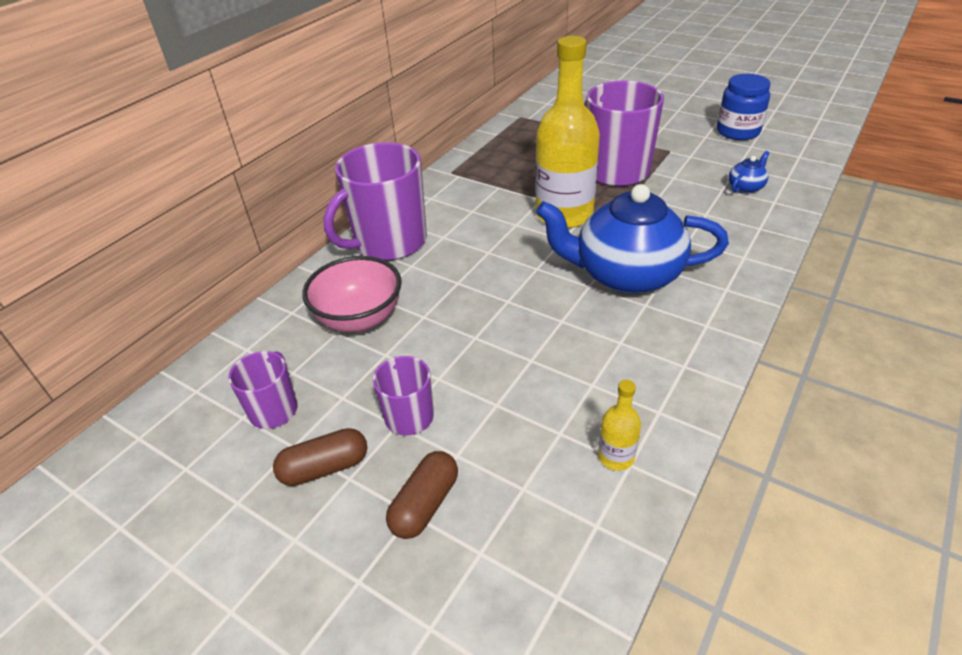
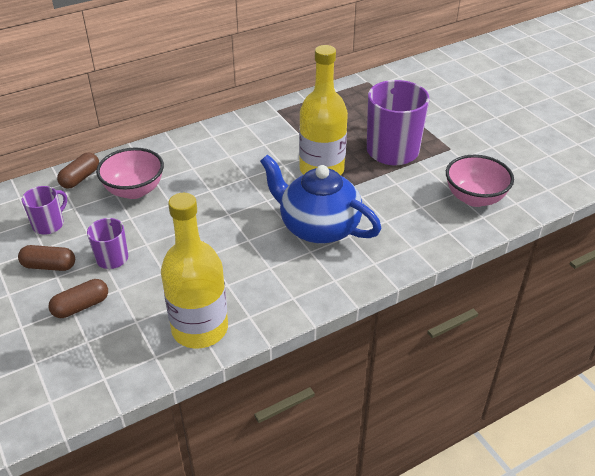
camera: 25 degrees right, 0 degrees up
purple mug [324,142,427,260] -> none
yellow bottle [598,380,641,471] -> yellow bottle [161,193,228,348], size x2.37
blue jar [717,74,771,140] -> none
blue teapot [729,151,770,194] -> pink bowl [446,155,514,207]
none -> brown capsule [57,152,99,189]

